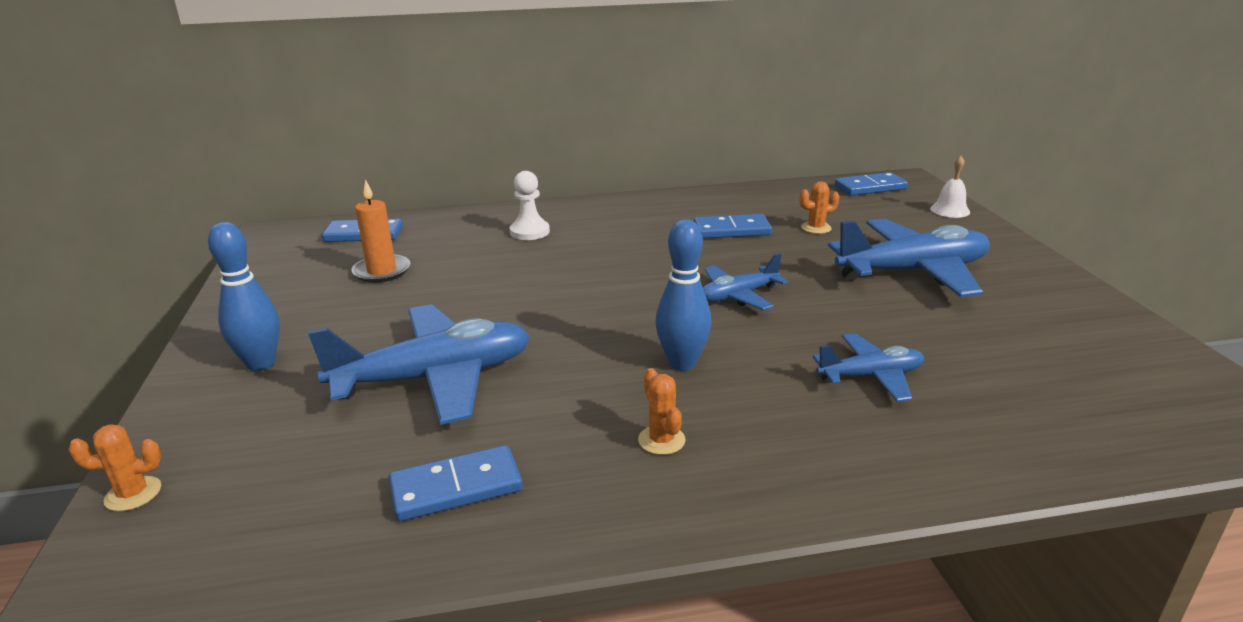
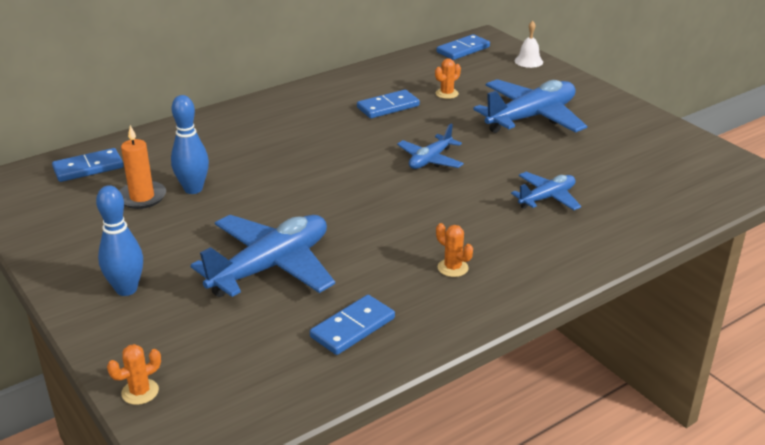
camera: 25 degrees left, 5 degrees up
white pawn [510,171,550,240] -> none
blue bowling pin [655,219,711,371] -> blue bowling pin moved to [171,95,209,194]

